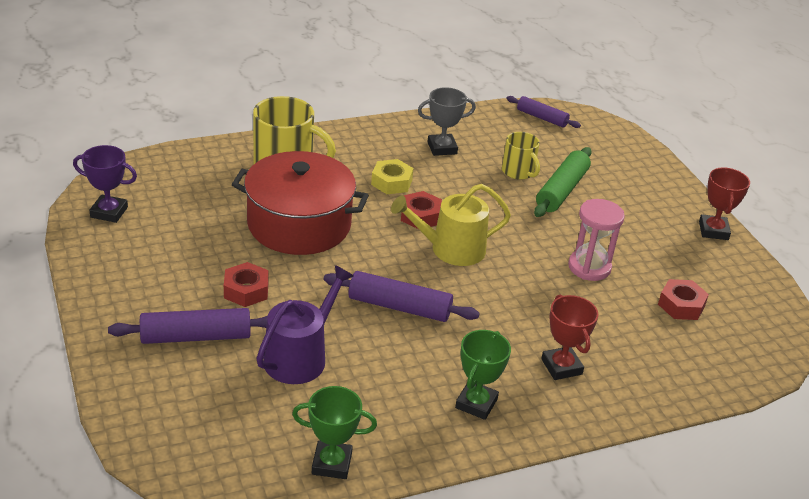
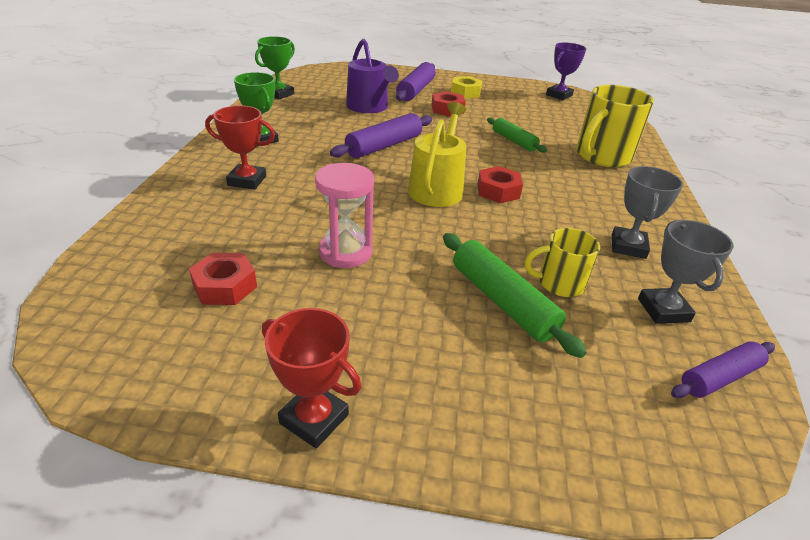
camera: 120 degrees right, 0 degrees up
red pot [232,151,369,255] -> green rolling pin [487,117,547,153]
yellow nut [371,159,414,194] -> yellow nut moved to [451,76,482,98]
none -> grey trophy [638,220,734,324]

